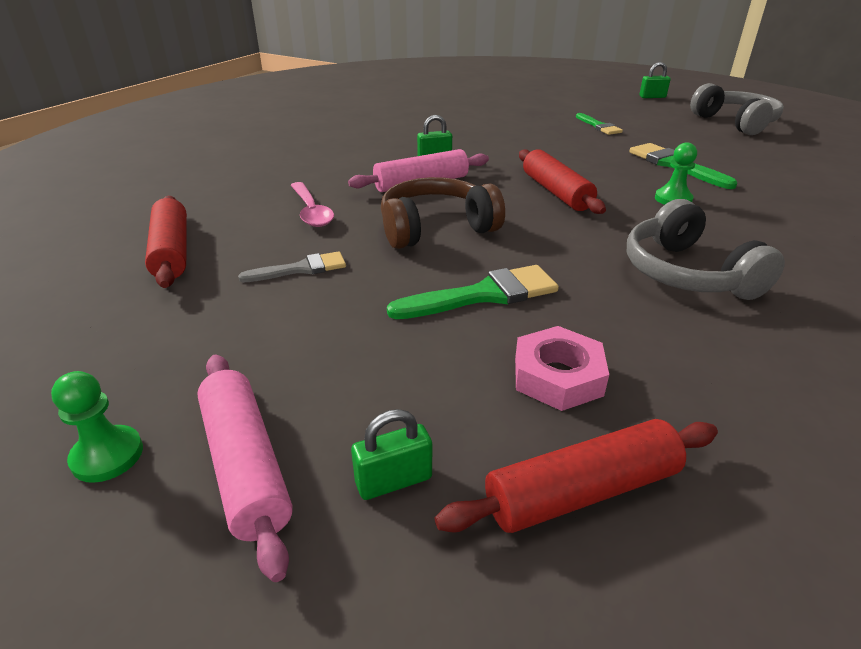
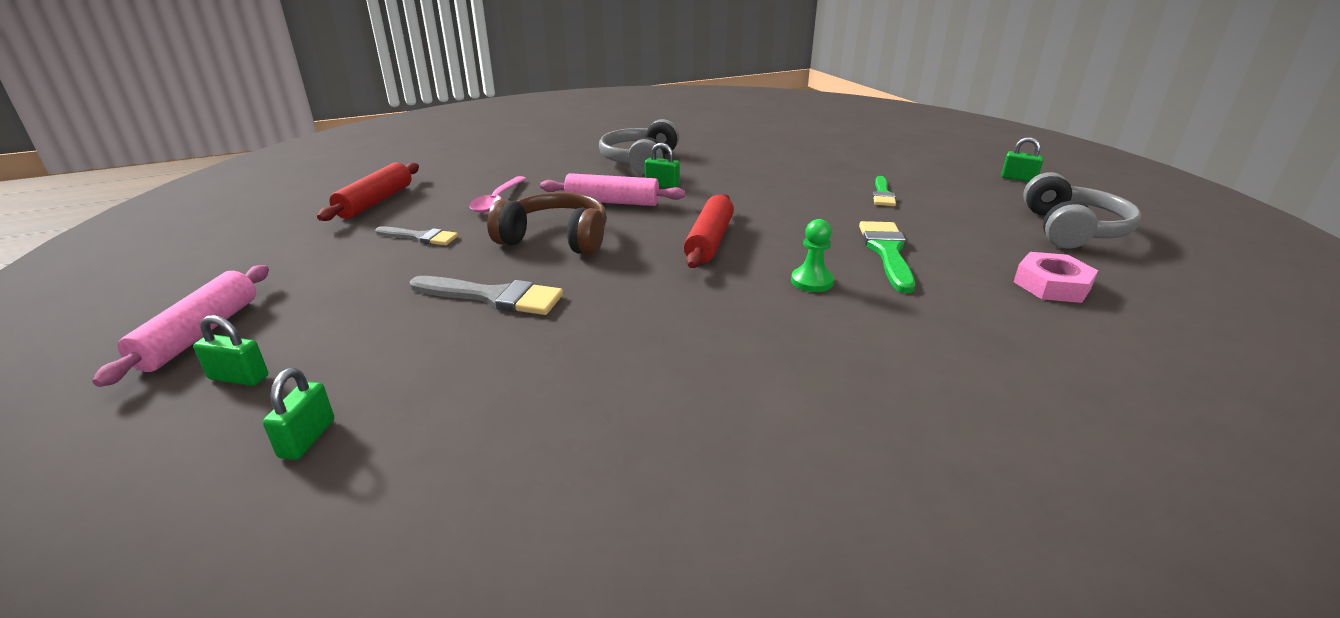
camera: 35 degrees right, 5 degrees down
green pawn [51,371,143,483] -> none
green brush [387,265,559,319] -> grey brush [410,276,563,315]
red rolling pin [435,419,718,533] -> green padlock [263,368,334,460]
pink nut [515,326,609,411] -> pink nut moved to [1014,252,1098,303]
grey headphones [627,199,785,300] -> grey headphones moved to [599,119,679,175]

